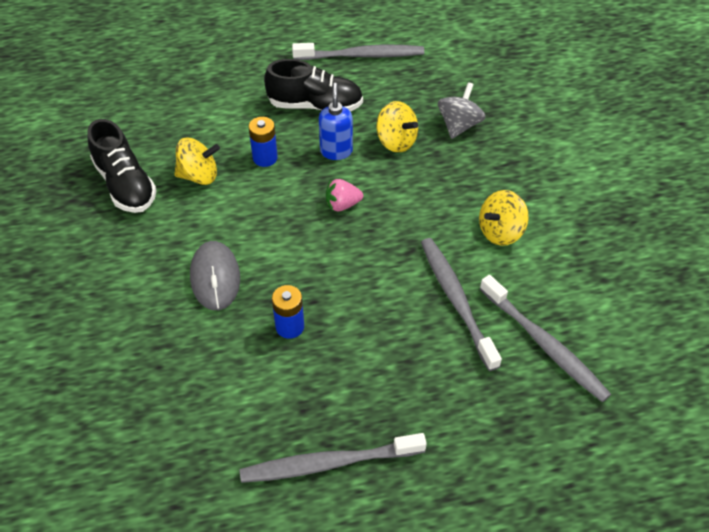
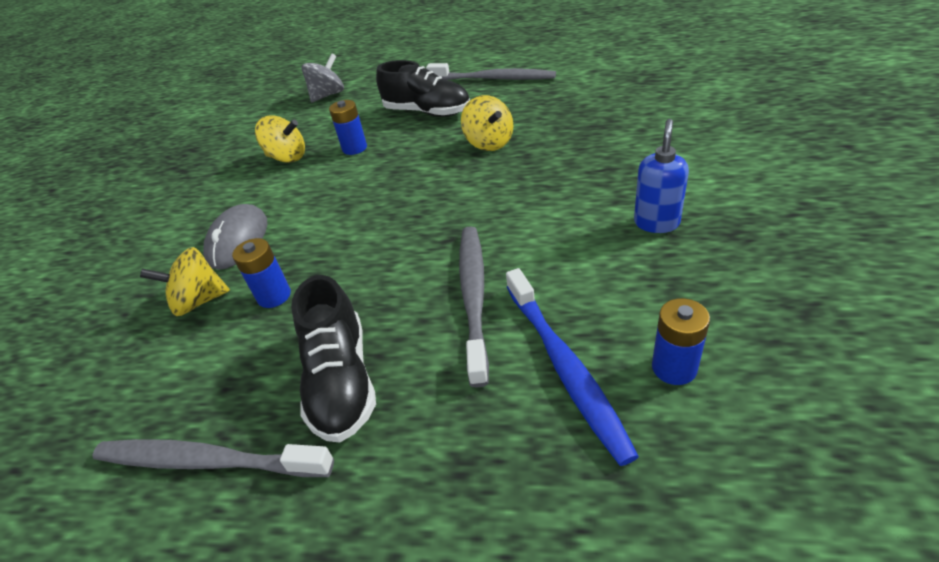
camera: 25 degrees right, 10 degrees down
black shoe [87,119,157,213] -> black shoe moved to [291,275,376,443]
blue soap dispenser [319,83,353,160] -> blue soap dispenser moved to [634,119,689,233]
pink strawberry [326,179,363,211] -> none
grey spinning top [438,82,486,139] -> grey spinning top moved to [301,53,344,102]
yellow spinning top [479,190,529,246] -> yellow spinning top moved to [140,247,230,316]
grey toothbrush [480,275,611,402] -> blue toothbrush [506,268,639,466]
none -> blue battery [652,298,710,385]

